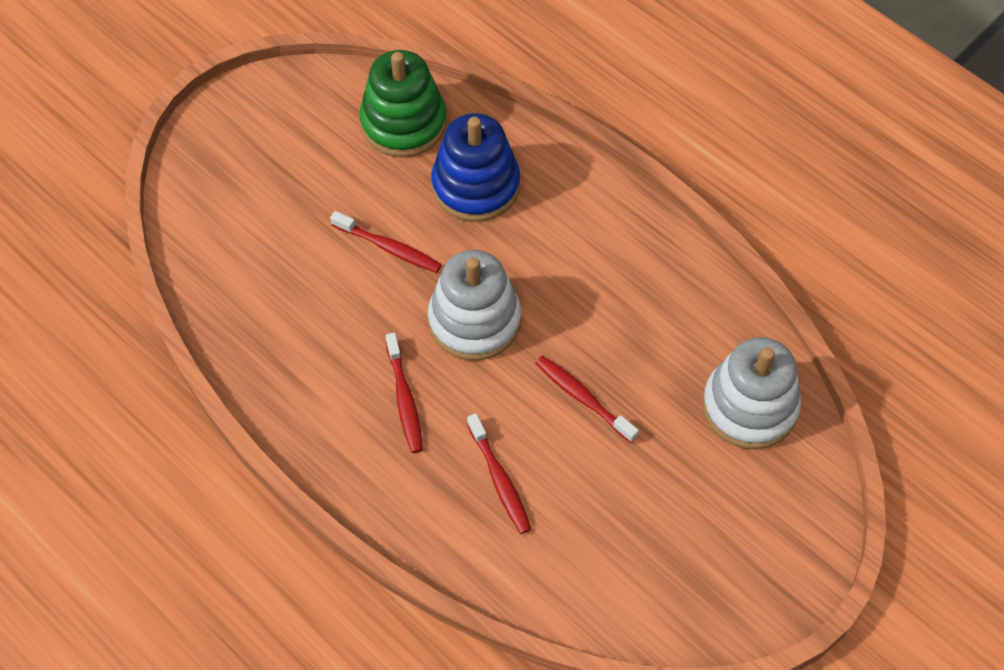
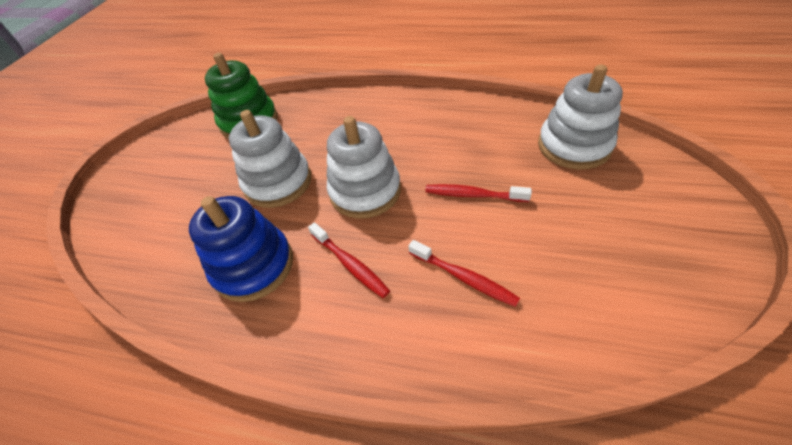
camera: 25 degrees left, 10 degrees down
red toothbrush [330,211,442,273] -> white stacking toy [229,110,311,208]
blue stacking toy [431,113,520,222] -> blue stacking toy moved to [189,196,293,302]

